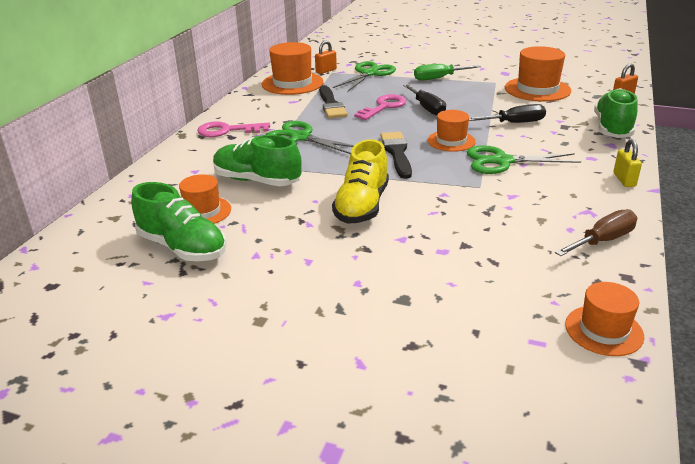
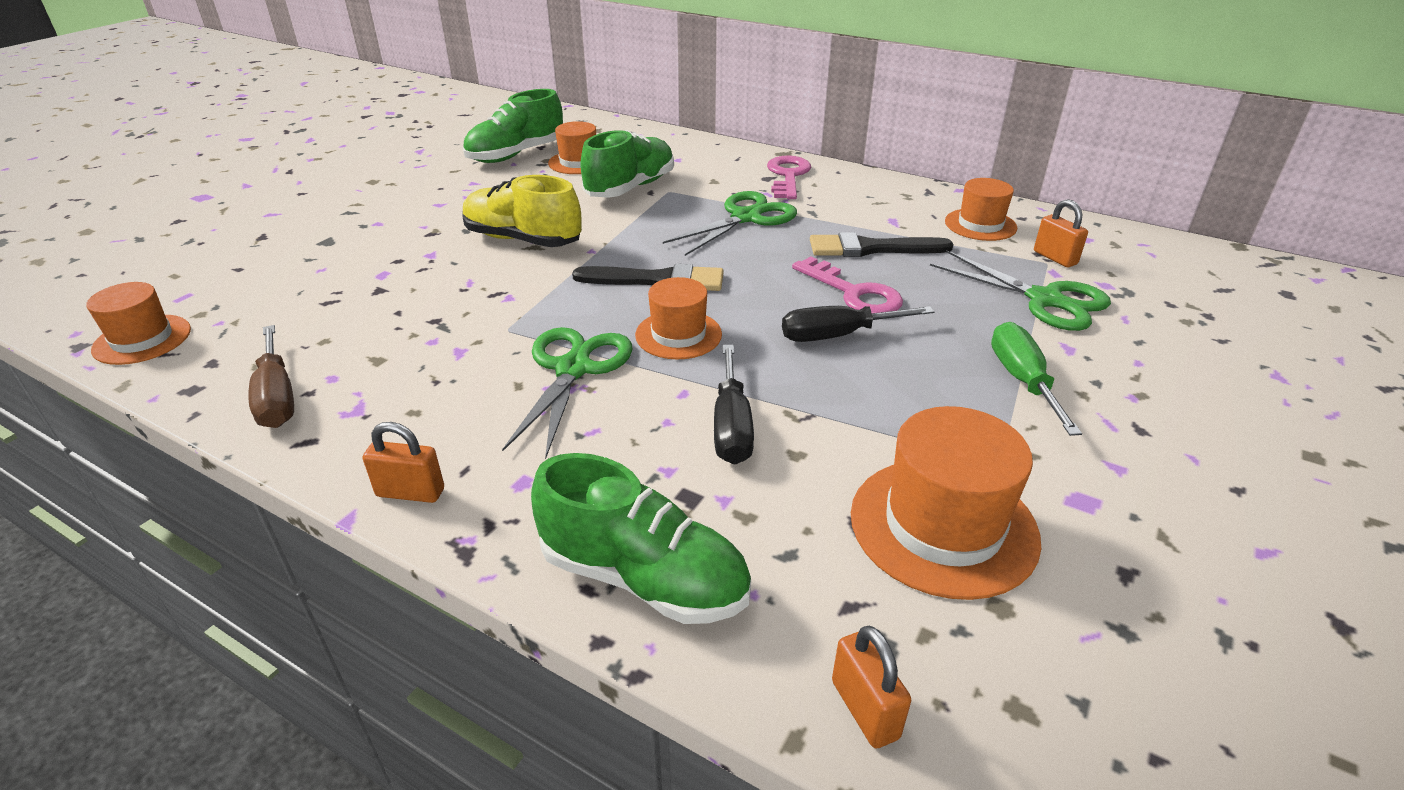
camera: 100 degrees right, 5 degrees up
orange hat [261,42,324,95] -> orange hat [945,178,1017,241], size x0.63
yellow padlock [613,139,642,187] -> orange padlock [363,422,444,503]

